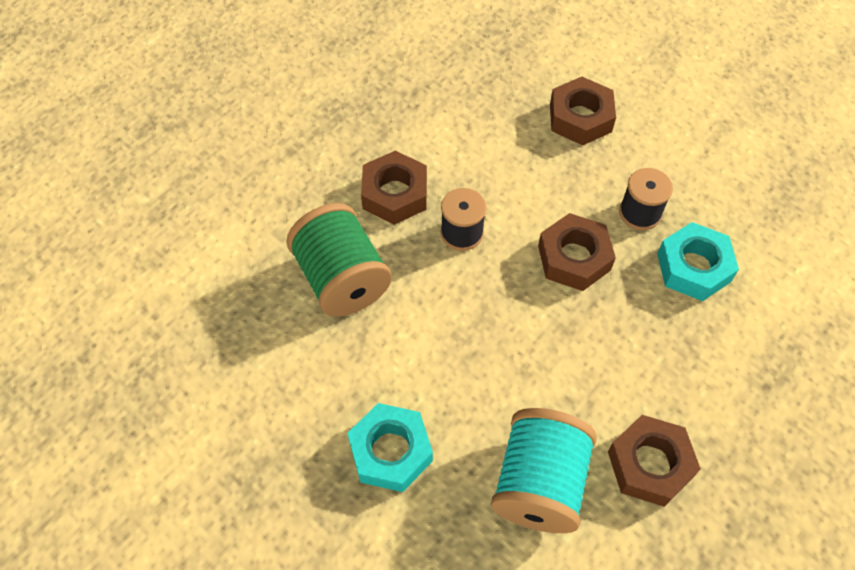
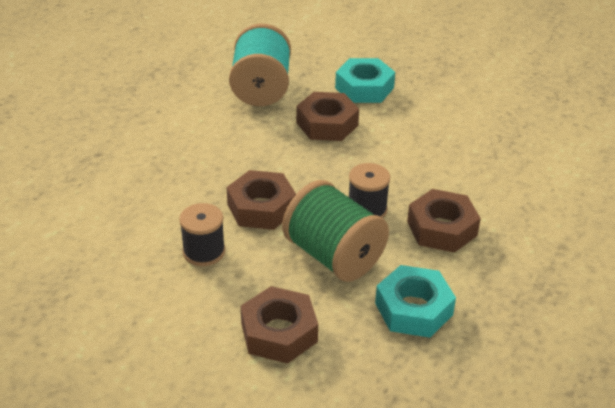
camera: 165 degrees right, 20 degrees down
green spool [286,203,392,317] -> green spool moved to [282,180,389,282]
brown nut [608,415,701,507] -> brown nut moved to [296,92,359,141]
turquoise nut [657,222,739,301] -> turquoise nut moved to [375,265,456,338]

